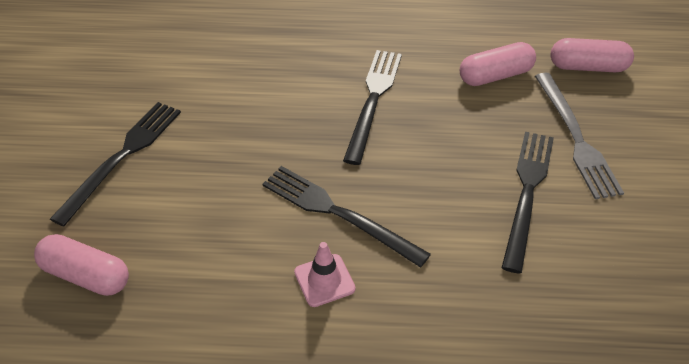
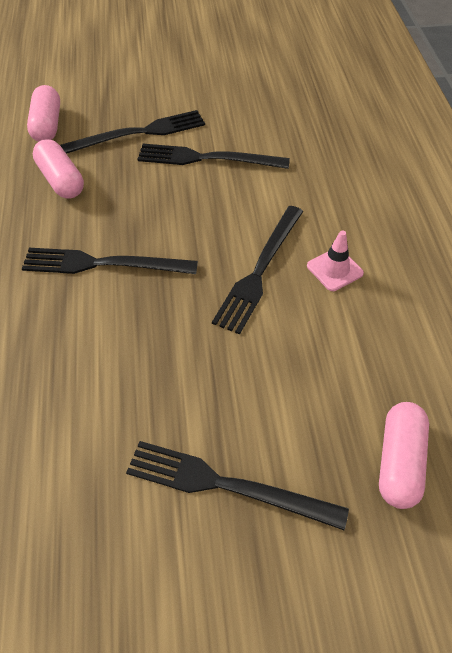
camera: 100 degrees left, 5 degrees up
grey fork [535,73,624,199] -> black fork [60,110,205,154]

